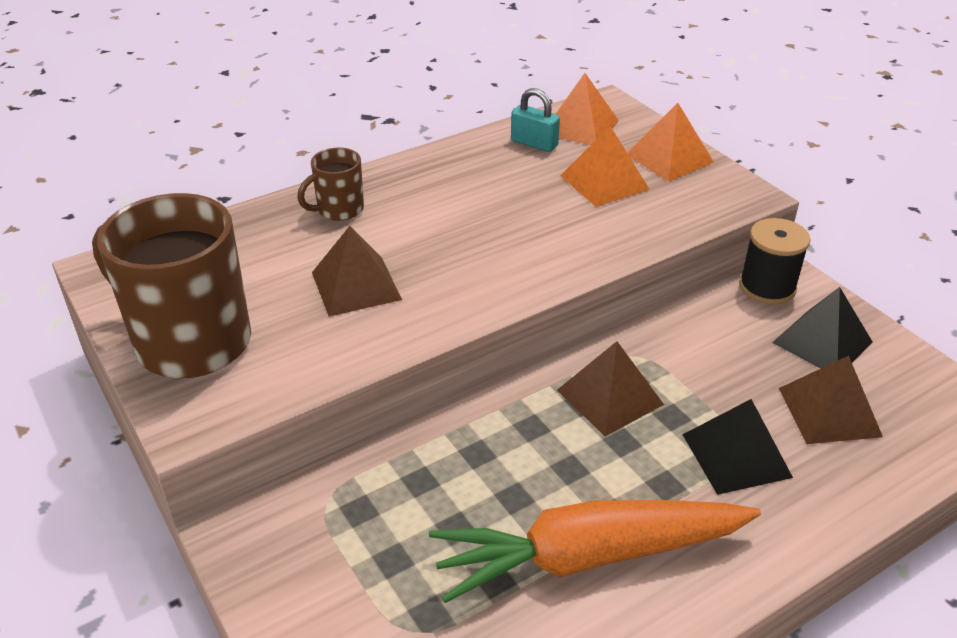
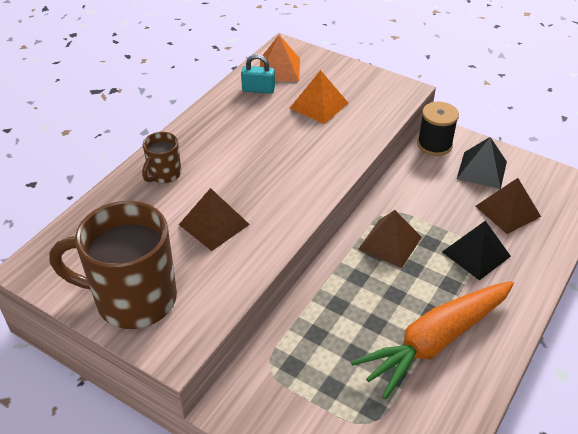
camera: 25 degrees left, 5 degrees up
orange pyramid [627,103,714,182] -> none

